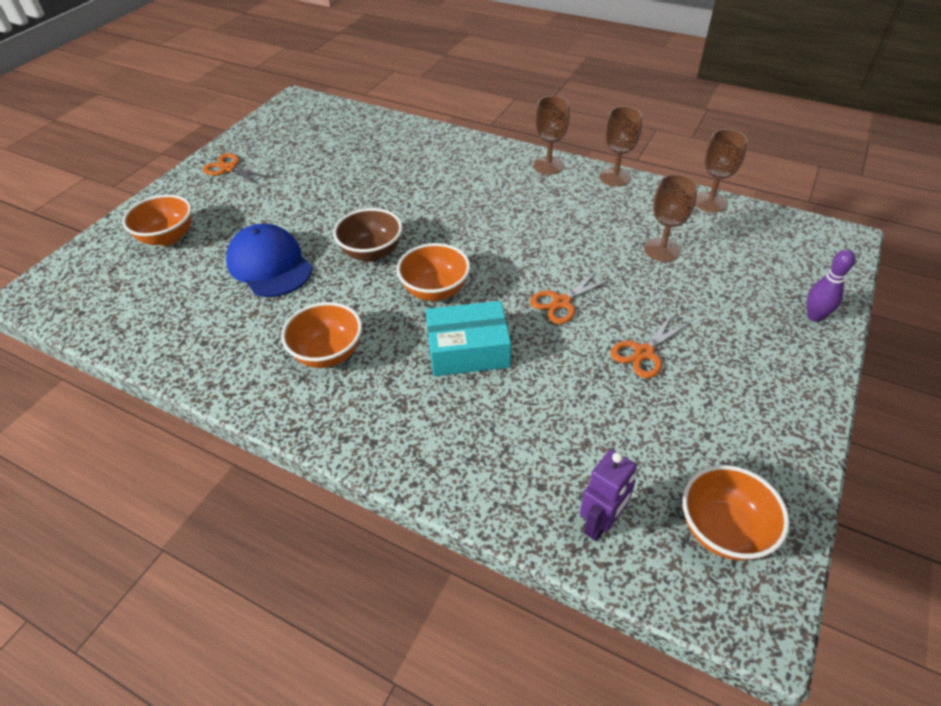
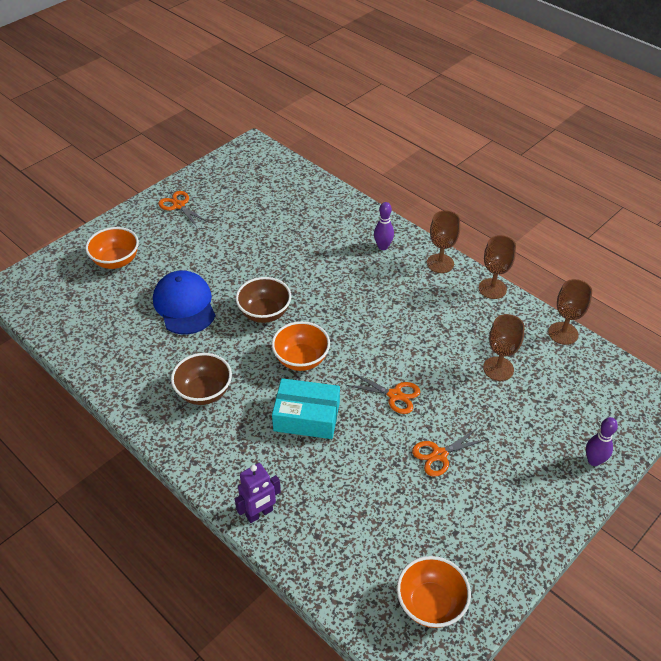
camera: 15 degrees right, 0 degrees up
orange bowl [281,302,362,368] -> brown bowl [171,353,232,405]
orange scissors [530,270,612,324] -> orange scissors turned 135 degrees counterclockwise [346,373,420,414]
purple robot [580,449,637,541] -> purple robot moved to [235,463,281,523]
none -> purple bowling pin [374,202,394,250]

